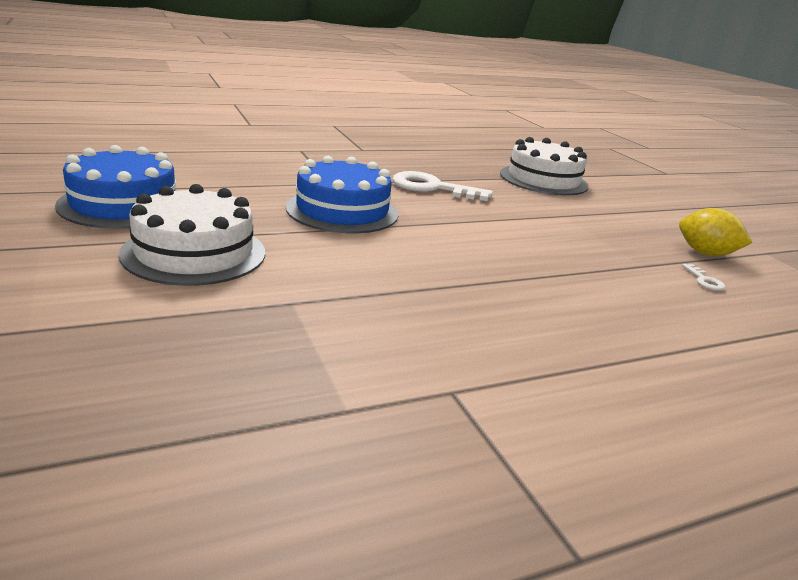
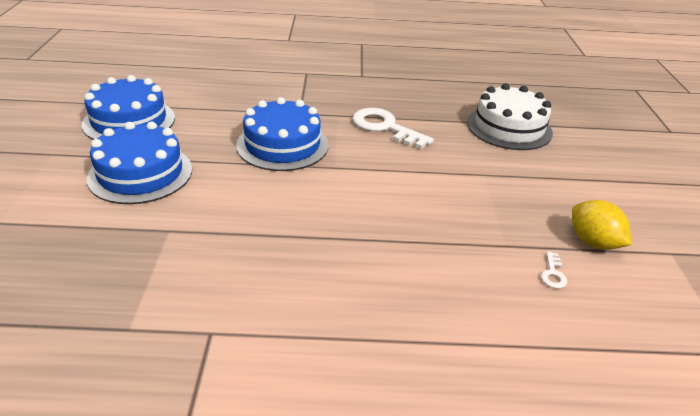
camera: 25 degrees right, 10 degrees up
white cake [119,184,265,286] -> blue cake [86,122,192,204]

